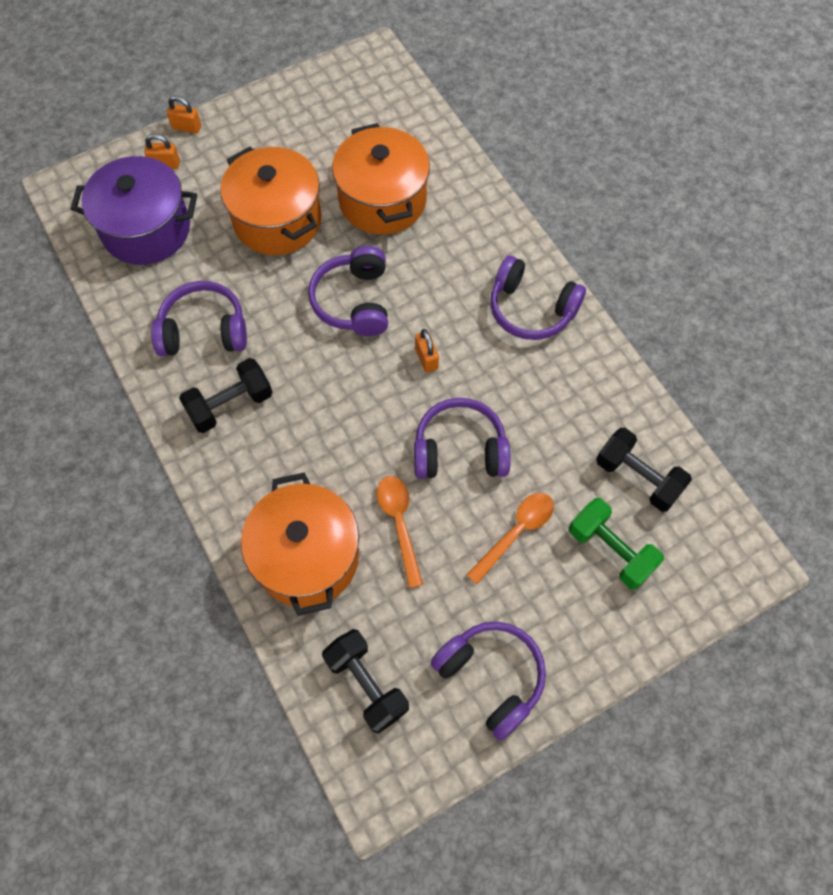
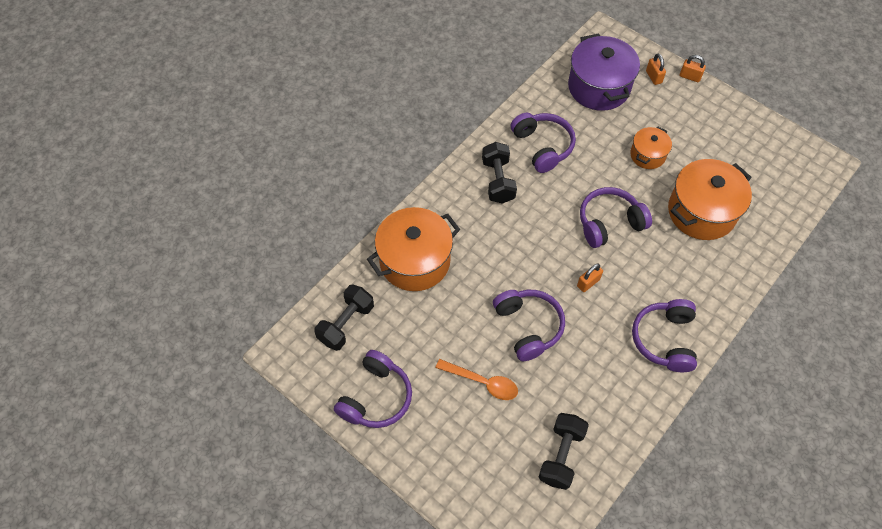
camera: 70 degrees right, 5 degrees down
orange padlock [167,96,201,134] -> orange padlock turned 60 degrees counterclockwise [680,55,706,82]
black dumbbell [179,358,273,433] -> black dumbbell turned 45 degrees clockwise [482,142,517,204]
orange pot [220,147,321,255] -> orange pot [630,126,672,169], size x0.54
orange spoon [377,476,423,588] -> none
green dumbbell [569,498,664,589] -> none

